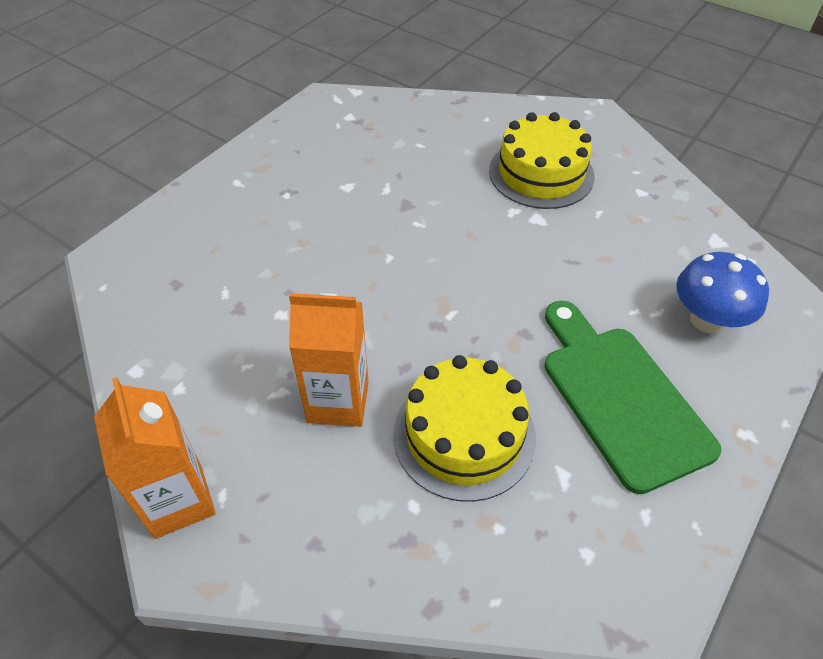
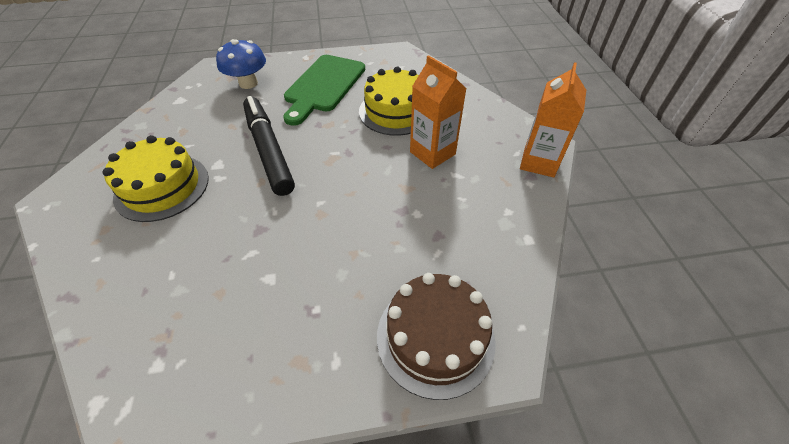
camera: 135 degrees left, 0 degrees up
none -> black marker [243,96,295,196]
none -> brown cake [377,273,496,400]

